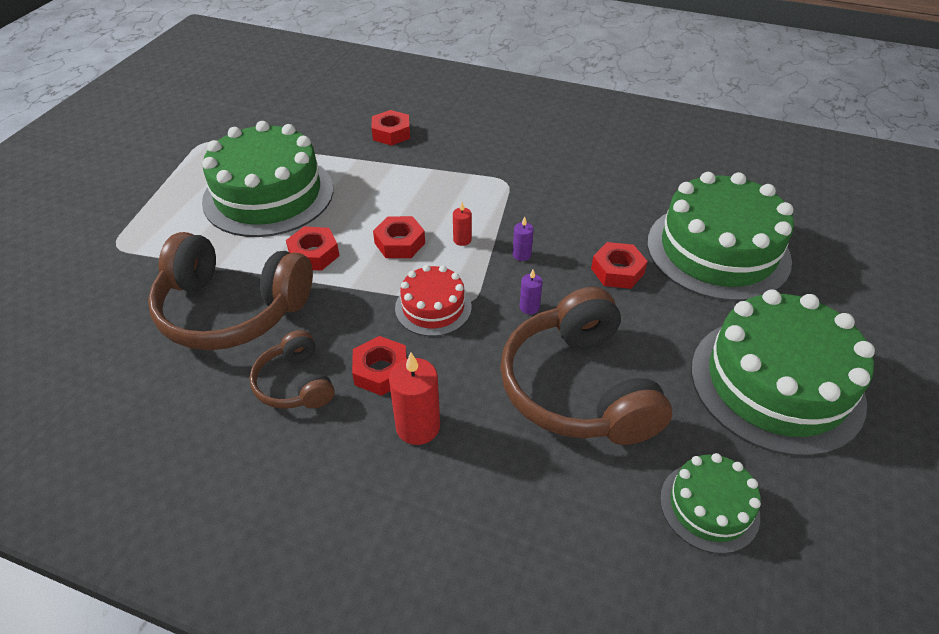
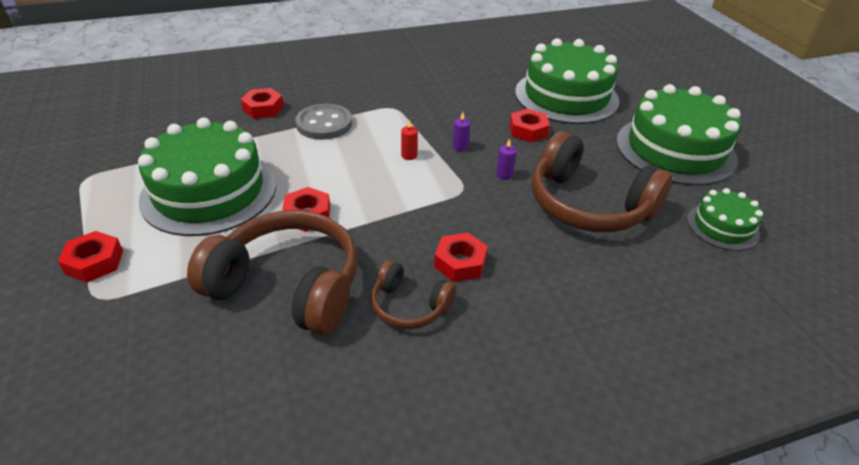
camera: 40 degrees left, 5 degrees down
brown headphones [148,232,313,350] -> brown headphones turned 135 degrees counterclockwise [187,210,358,335]
red nut [373,216,425,258] -> red nut moved to [58,231,123,283]
red candle [389,352,440,445] -> none
red cake [395,265,471,336] -> none
none -> grey button [295,104,352,140]

